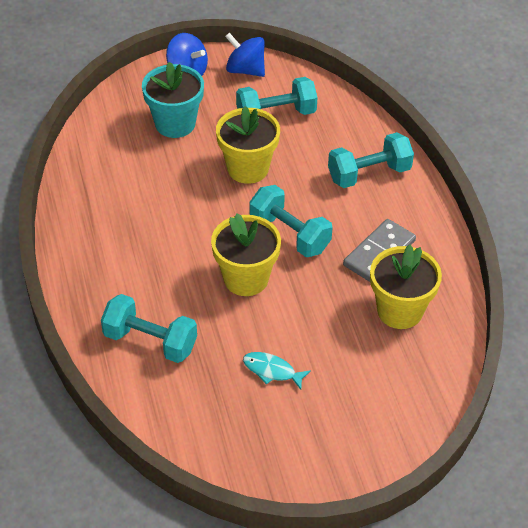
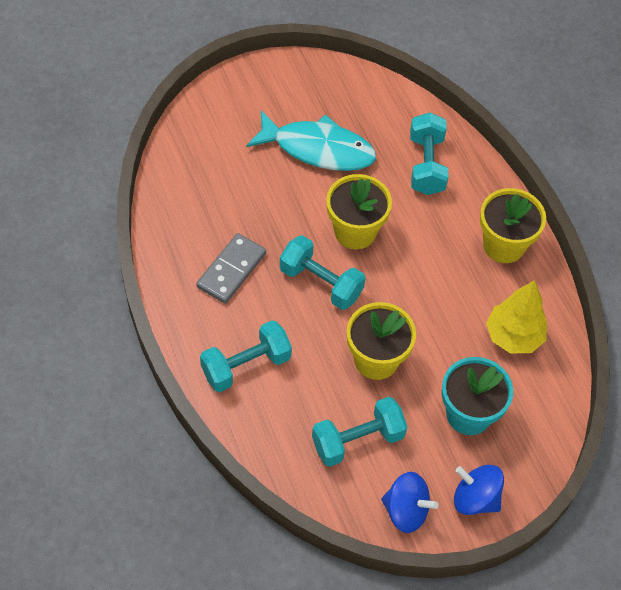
camera: 170 degrees right, 10 degrees up
turquoise dumbbell [101,294,197,363] -> turquoise dumbbell turned 75 degrees clockwise [410,112,449,195]
turquoise fish [243,352,311,390] -> turquoise fish [246,110,376,171], size x2.20
yellow flower pot [370,245,442,329] -> yellow flower pot moved to [480,188,546,263]
none -> yellow tree [486,280,547,354]

